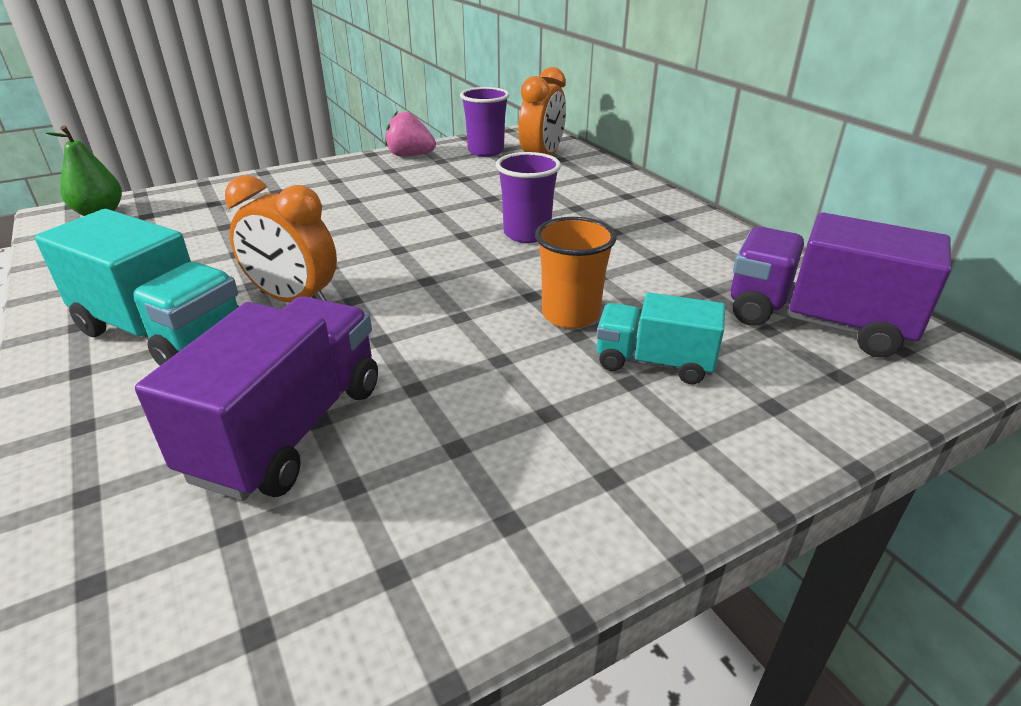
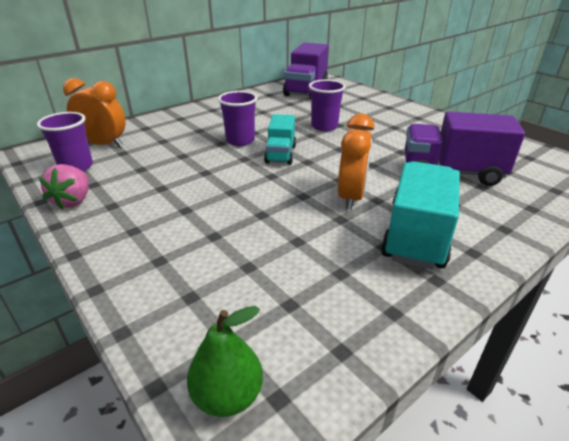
camera: 100 degrees left, 0 degrees up
orange cup [535,217,617,329] -> purple cup [309,79,346,131]
turquoise truck [596,292,725,384] -> turquoise truck moved to [264,114,296,165]

